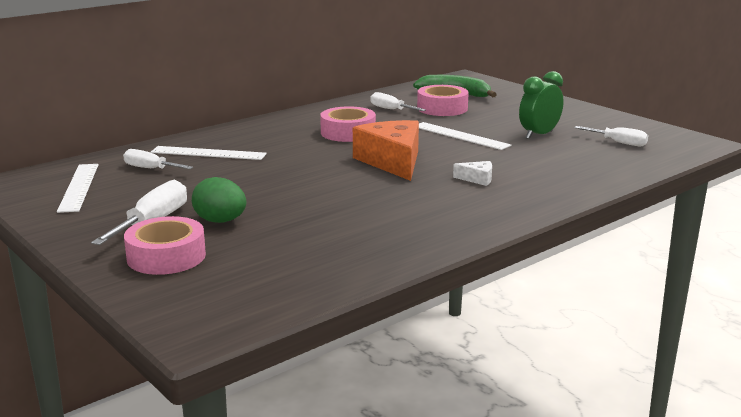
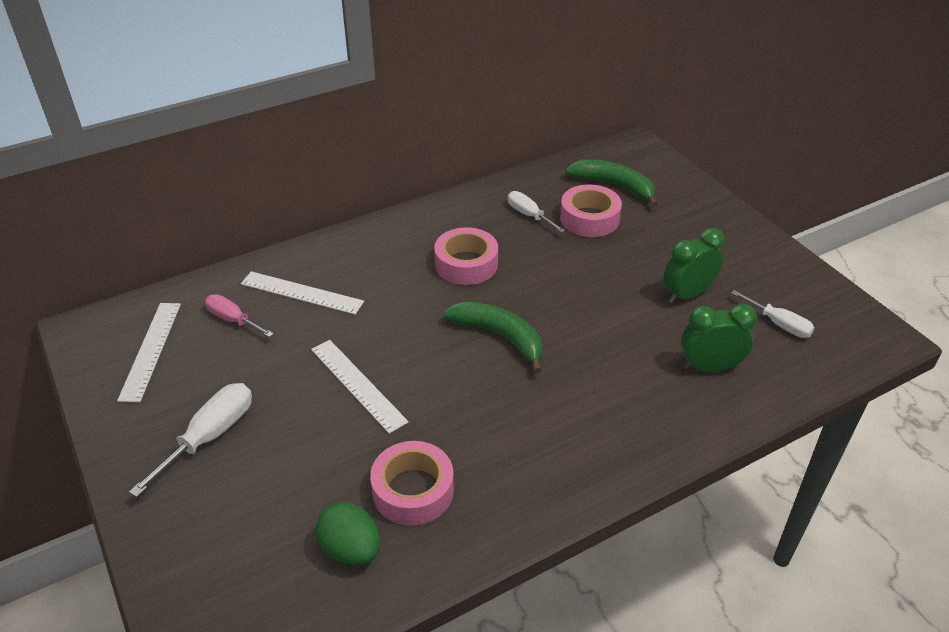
camera: 10 degrees right, 20 degrees up
white screwdriver [123,149,193,169] -> pink screwdriver [205,294,274,337]
pink tape [124,216,206,275] -> pink tape moved to [370,441,454,526]
green egg [192,177,246,223] -> green egg moved to [316,502,380,565]
orange cheese [353,120,419,181] -> green banana [443,301,542,374]
white ruler [419,122,511,150] -> white ruler moved to [311,340,409,434]
white cheese [453,161,492,186] -> none
none -> green clock [681,304,757,372]

